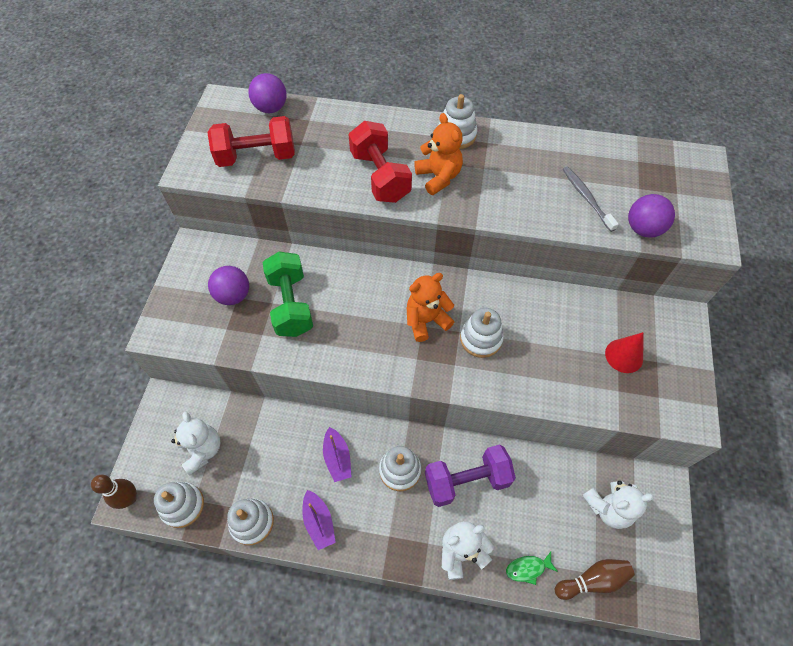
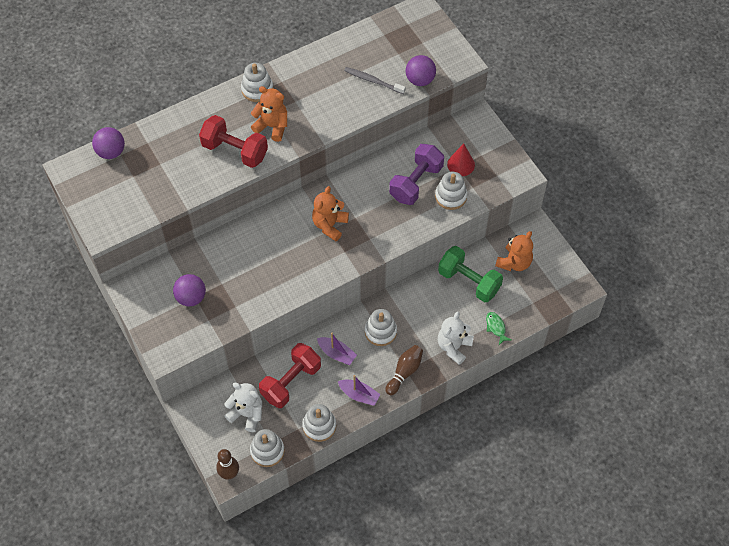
camera: 40 degrees left, 0 degrees up
red dumbbell [207,116,295,167] -> red dumbbell moved to [259,343,321,408]
green dumbbell [262,251,313,337] -> green dumbbell moved to [438,246,503,302]
purple dumbbell [425,444,516,507] -> purple dumbbell moved to [389,144,444,205]
white stacking toy [460,308,504,358] -> white stacking toy moved to [435,172,468,210]
green fish [506,552,558,585] -> green fish turned 120 degrees clockwise [486,312,511,345]
brown bowling pin [555,559,635,600] -> brown bowling pin moved to [385,345,423,395]
white teddy bear [582,481,654,529] -> orange teddy bear [495,231,533,271]

